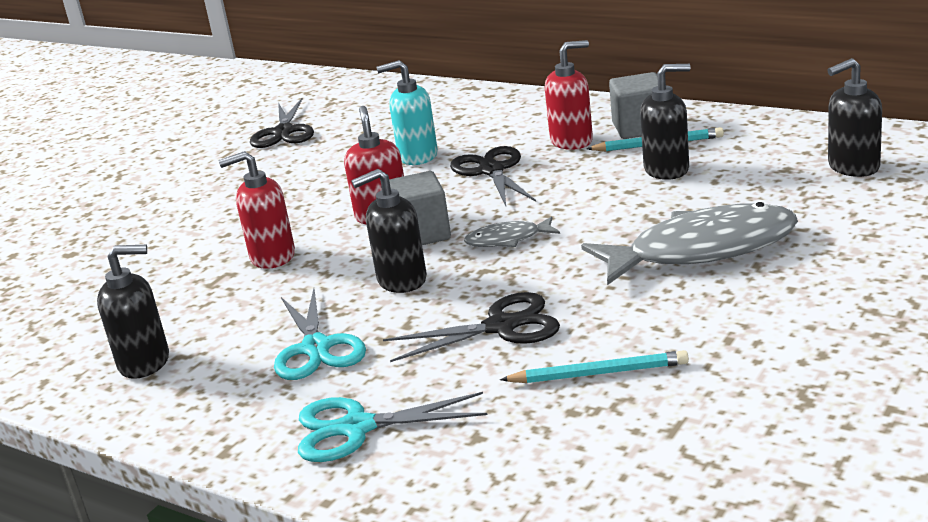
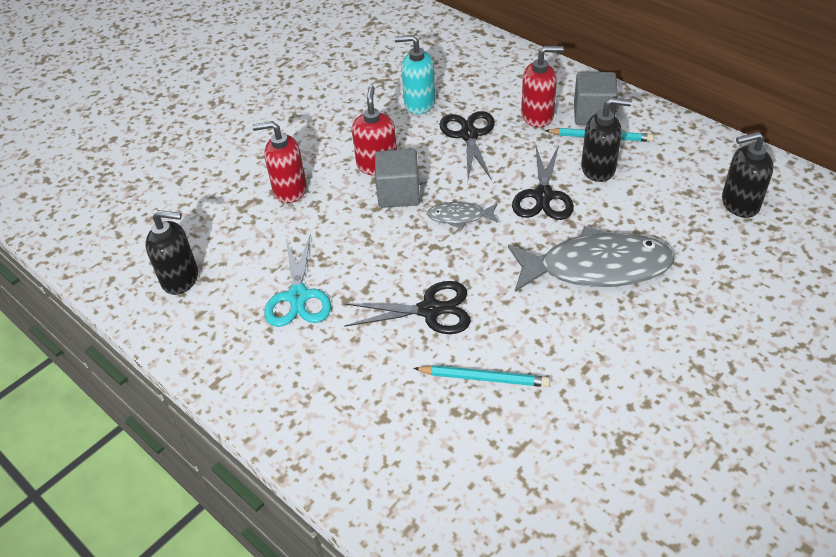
camera: 10 degrees right, 20 degrees up
black scissors [250,98,314,148] -> black scissors moved to [512,145,574,220]
turquoise scissors [298,392,487,462] -> none
black soap dispenser [351,169,427,293] -> none

